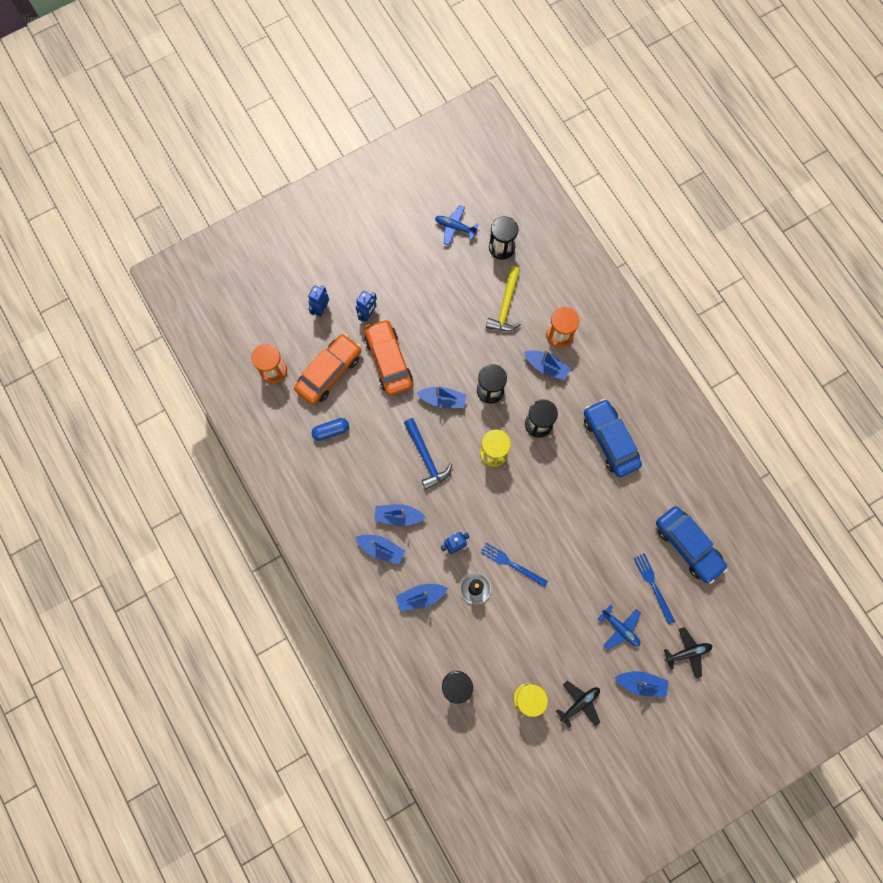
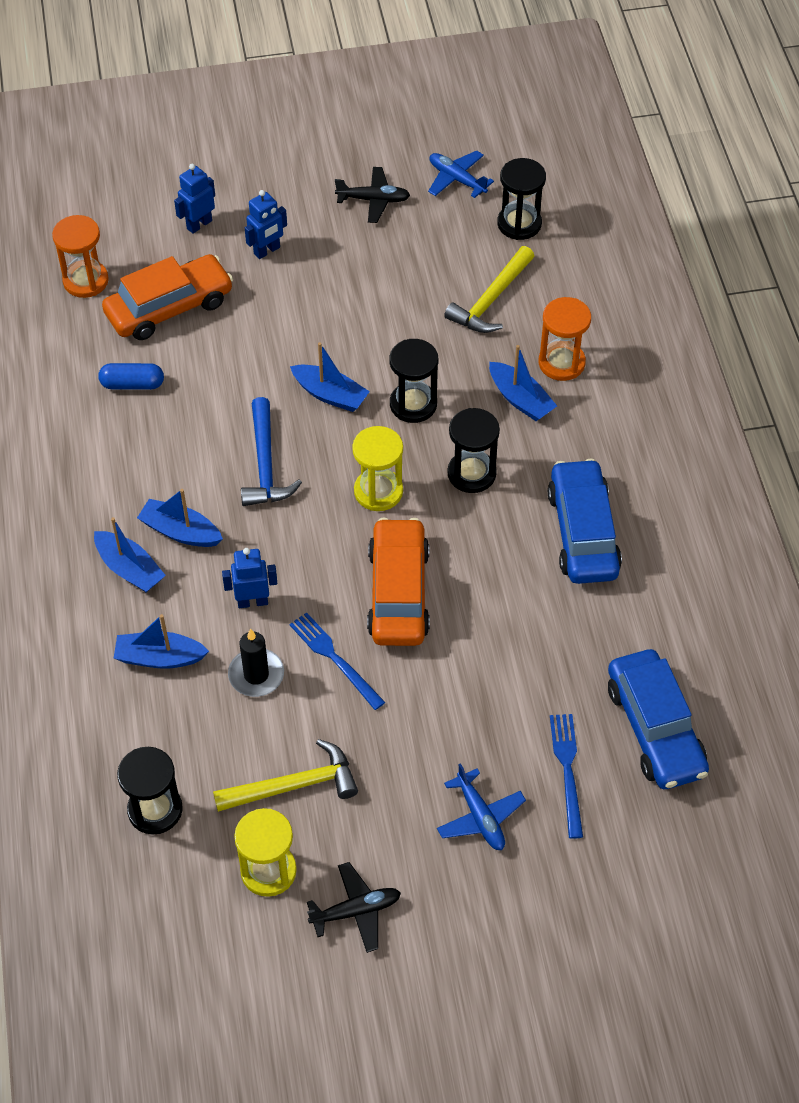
camera: 20 degrees right, 20 degrees down
orange car [364,319,413,396] -> orange car moved to [367,518,430,646]
blue boat [615,671,669,697] -> none
black plane [664,627,712,678] -> black plane moved to [335,167,410,223]
none -> yellow hammer [213,739,358,812]

